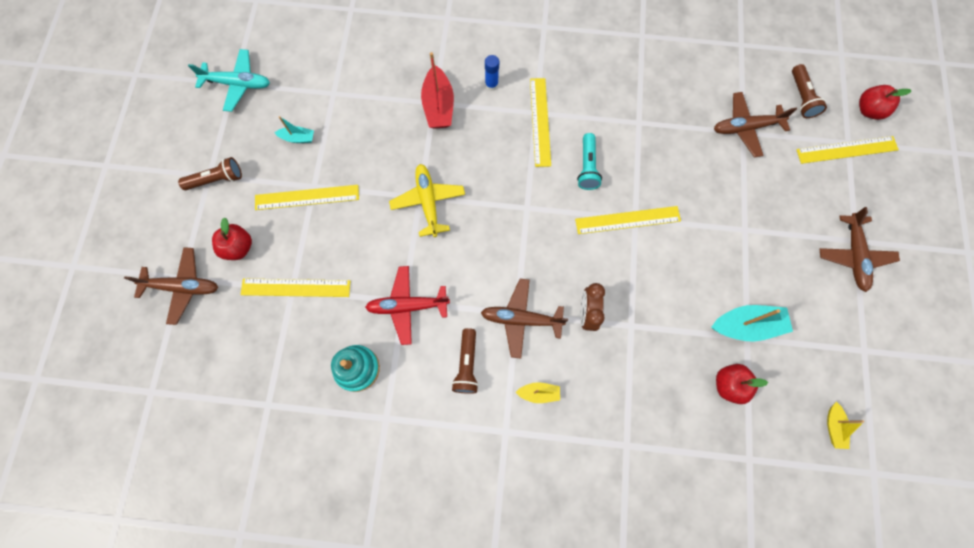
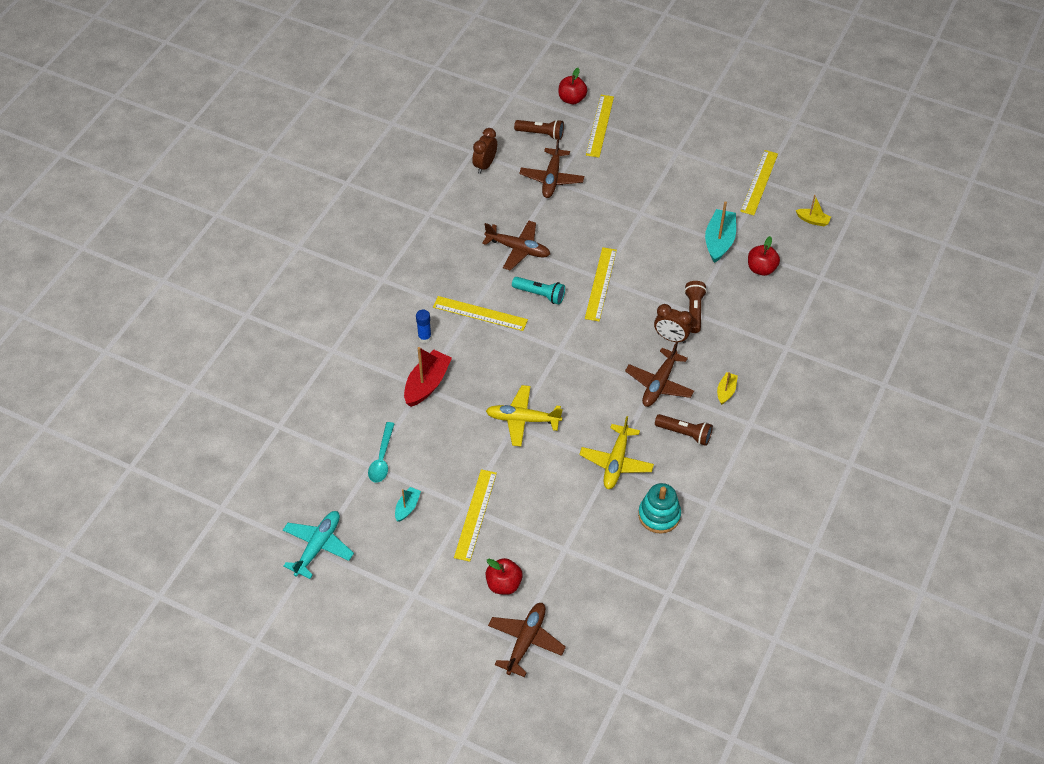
camera: 70 degrees left, 20 degrees down
brown flashlight [178,157,242,190] -> brown flashlight moved to [684,281,707,333]
yellow ruler [241,279,350,297] -> yellow ruler moved to [740,150,778,215]
red plane [365,266,450,345] -> yellow plane [579,416,654,489]
red boat [421,52,454,129] -> red boat turned 75 degrees counterclockwise [404,347,452,407]
brown plane [819,207,900,292] -> brown plane moved to [482,220,550,271]
none -> turquoise spoon [368,422,395,483]
none -> brown clock [472,128,497,174]

